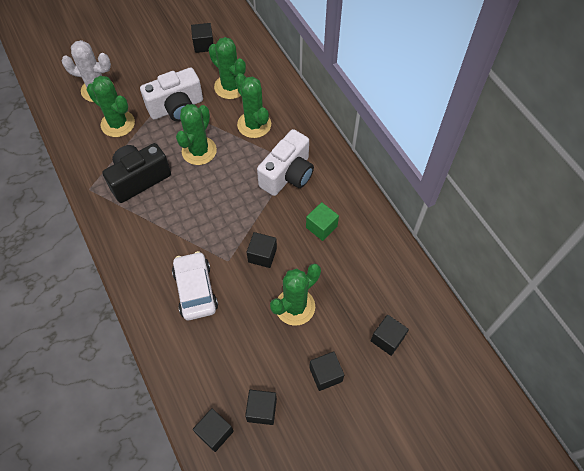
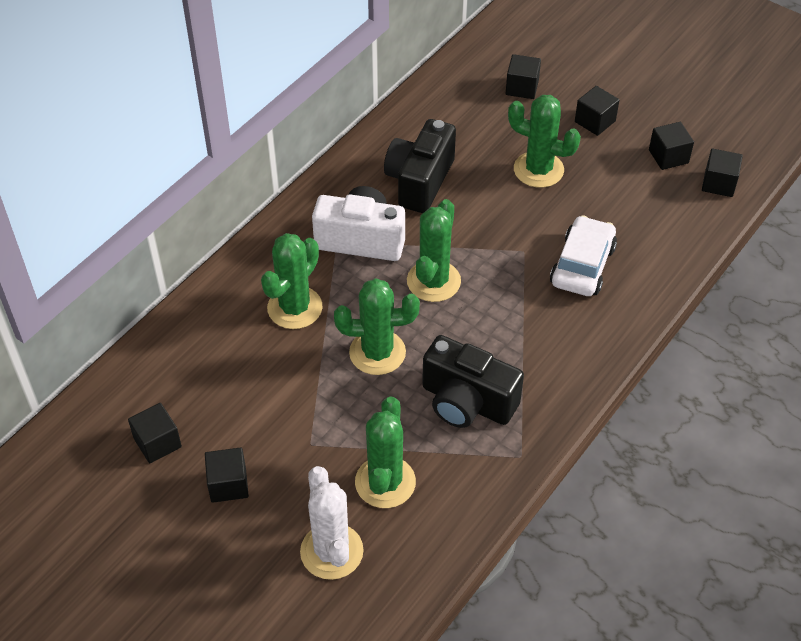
camera: 115 degrees left, 10 degrees down
white camera [140,68,203,122] -> none
white car [172,251,218,320] -> white car turned 150 degrees clockwise [550,215,617,296]
green cactus [208,37,246,99] -> green cactus moved to [407,199,461,302]
black cube [247,232,277,268] -> black cube moved to [205,447,249,503]
green cube [306,202,339,241] -> black camera [384,119,456,213]

